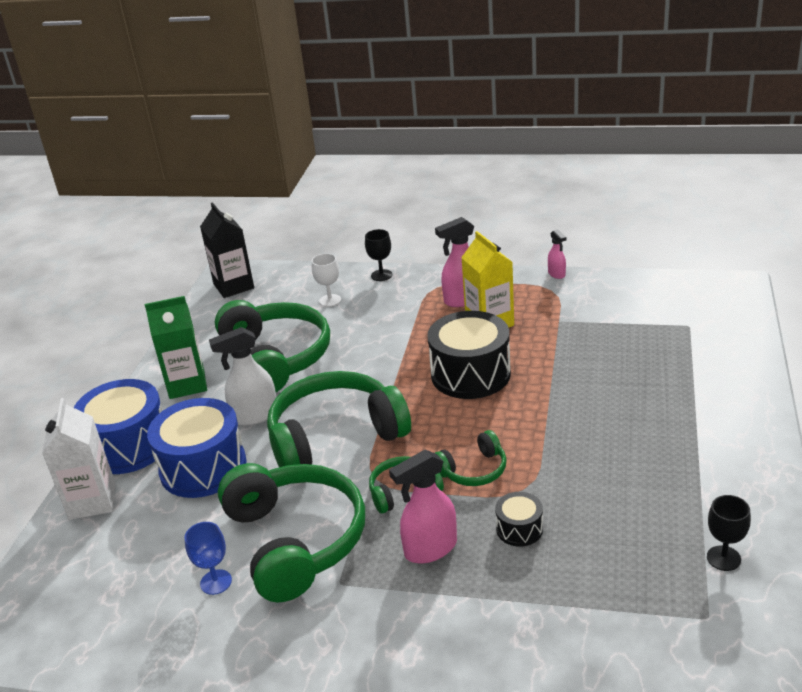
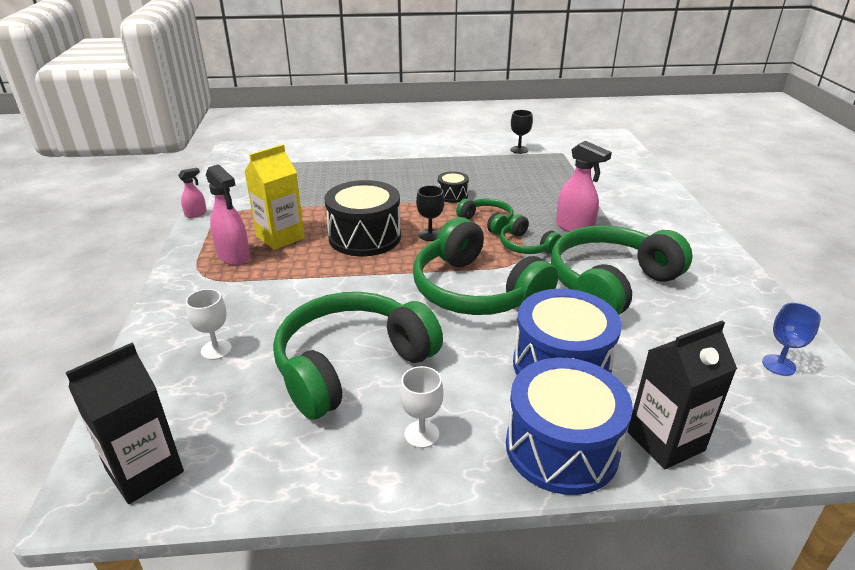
camera: 110 degrees left, 0 degrees up
white carton [42,398,116,520] -> black carton [627,321,737,469]
green carton [145,296,207,399] -> white goblet [400,366,444,448]
blue goblet [184,522,232,595] -> blue goblet moved to [762,303,821,376]
white spray bottle [209,327,276,426] -> none
black goblet [365,229,392,281] -> black goblet moved to [416,185,444,241]
black drum [495,492,543,547] -> black drum moved to [438,171,469,203]

